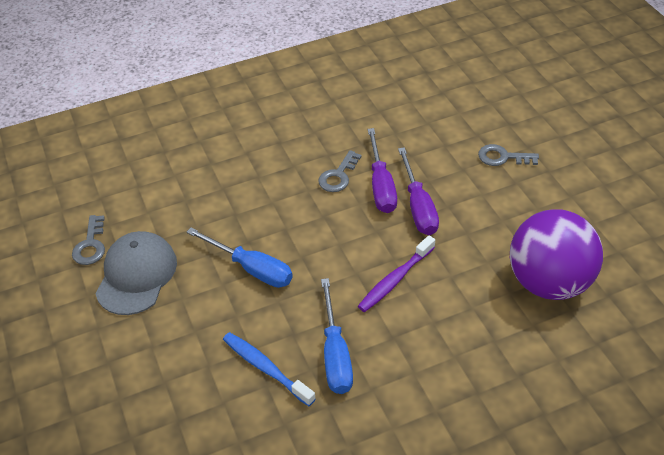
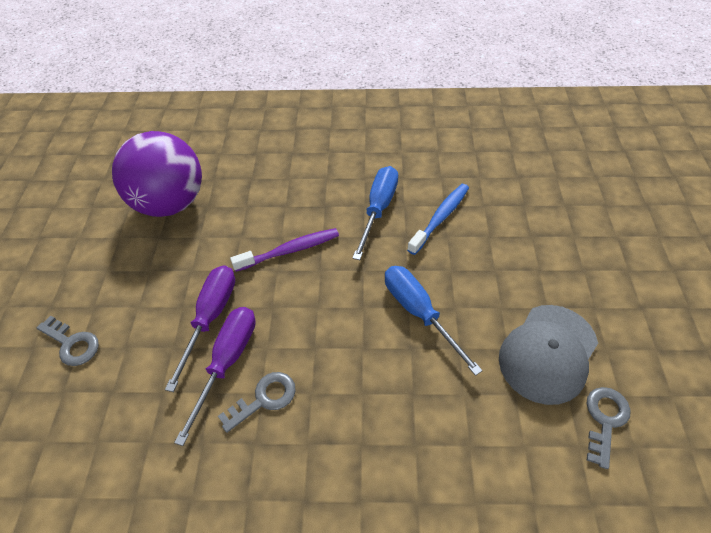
camera: 155 degrees left, 5 degrees up
blue toothbrush [223,332,316,406] -> blue toothbrush turned 120 degrees counterclockwise [407,184,469,255]

